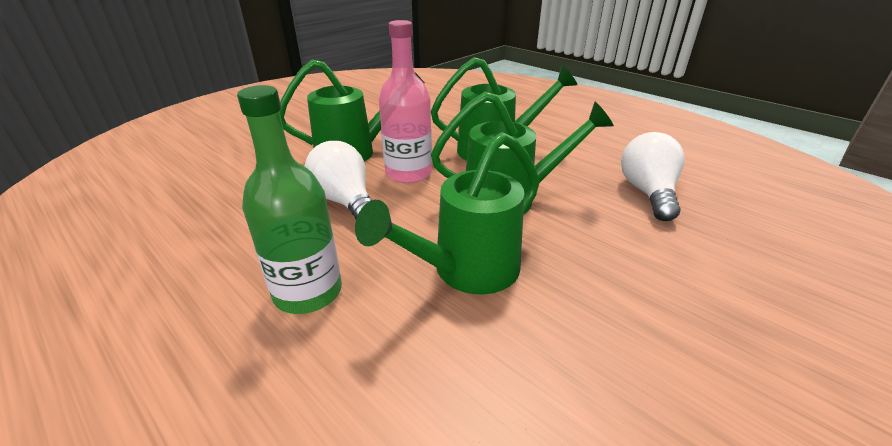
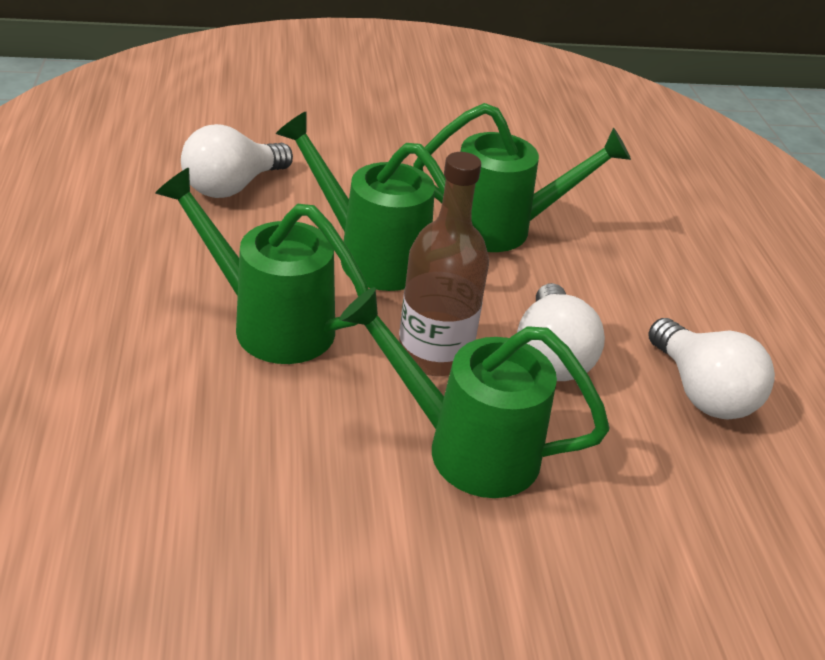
camera: 145 degrees left, 5 degrees up
green bottle [237,85,342,314] -> none
pink bottle [379,20,432,183] -> brown bottle [399,152,489,376]
none -> white light bulb [648,318,775,420]

